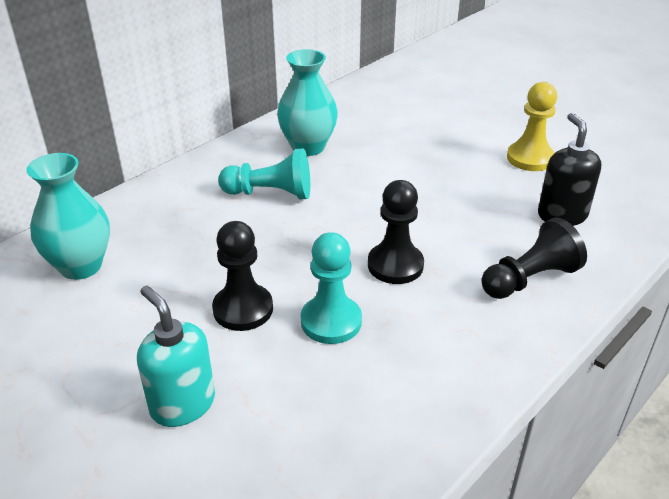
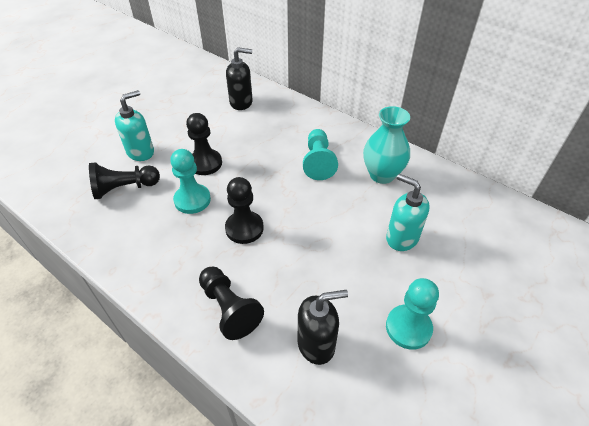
camera: 85 degrees right, 10 degrees up
turquoise vase [26,153,110,280] -> black soap dispenser [226,47,253,110]
yellow pawn [507,82,557,171] -> turquoise pawn [386,278,439,350]
none -> black pawn [89,162,160,199]
none -> turquoise soap dispenser [386,174,430,251]

